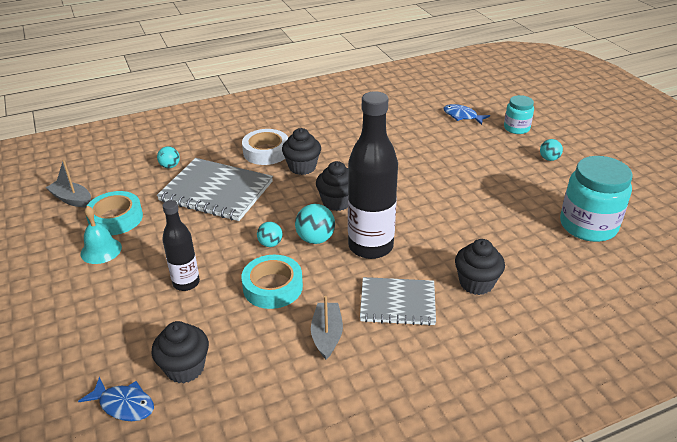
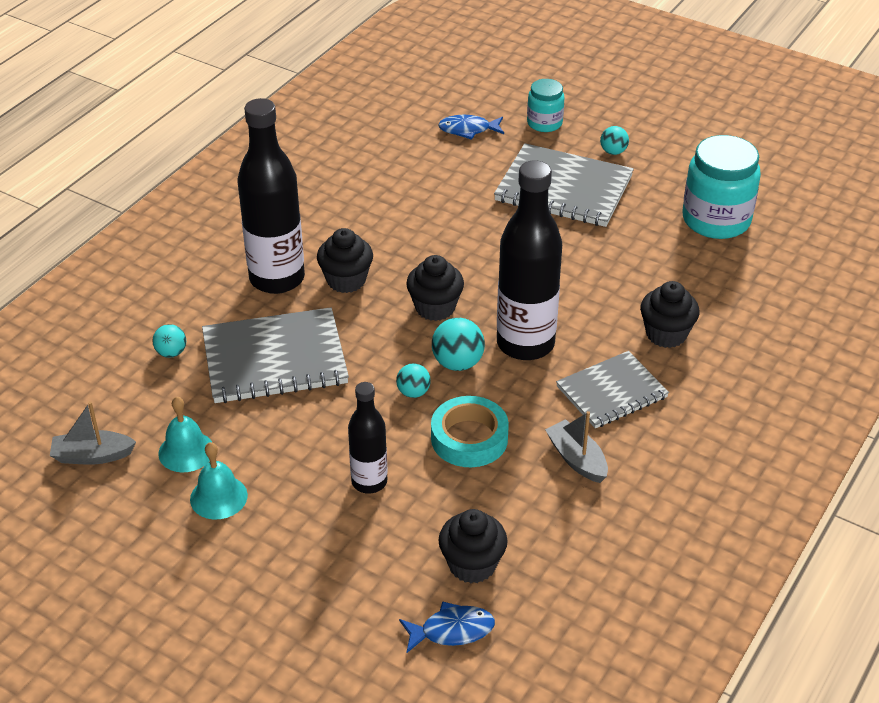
camera: 35 degrees left, 5 degrees up
turquoise tape [86,191,143,235] -> turquoise bell [158,396,213,472]
white tape [242,129,288,165] -> black bottle [238,98,305,294]
none -> grey notebook [494,143,634,227]

